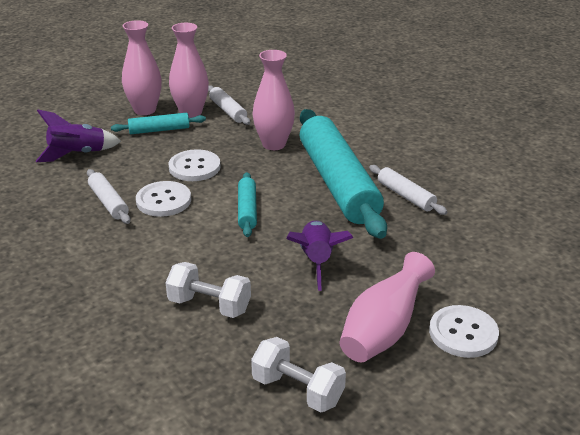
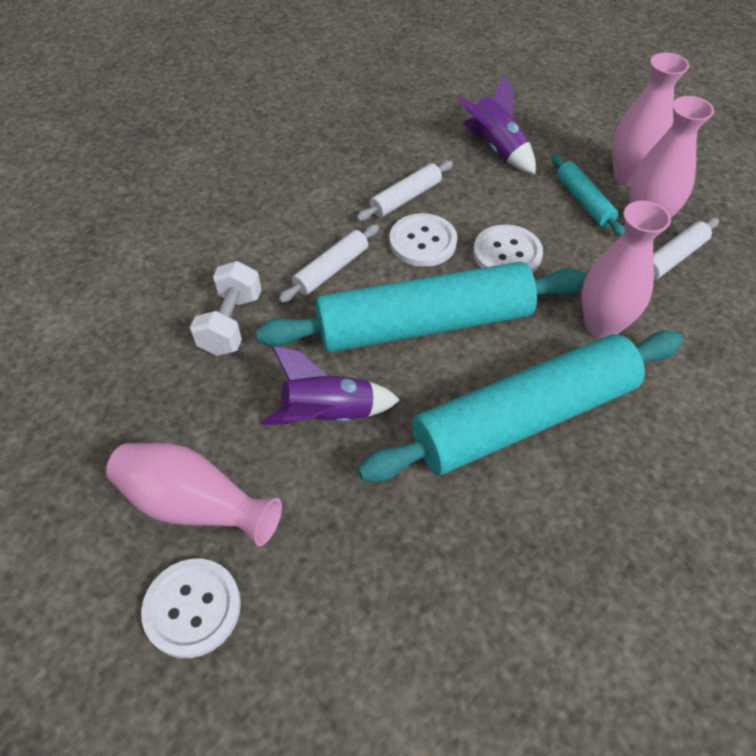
camera: 80 degrees right, 20 degrees up
turquoise rolling pin [238,172,257,237] -> turquoise rolling pin [256,262,587,352], size x2.27
white dumbbell [251,337,346,413] -> none
white rolling pin [369,165,448,215] -> white rolling pin moved to [278,224,379,303]

